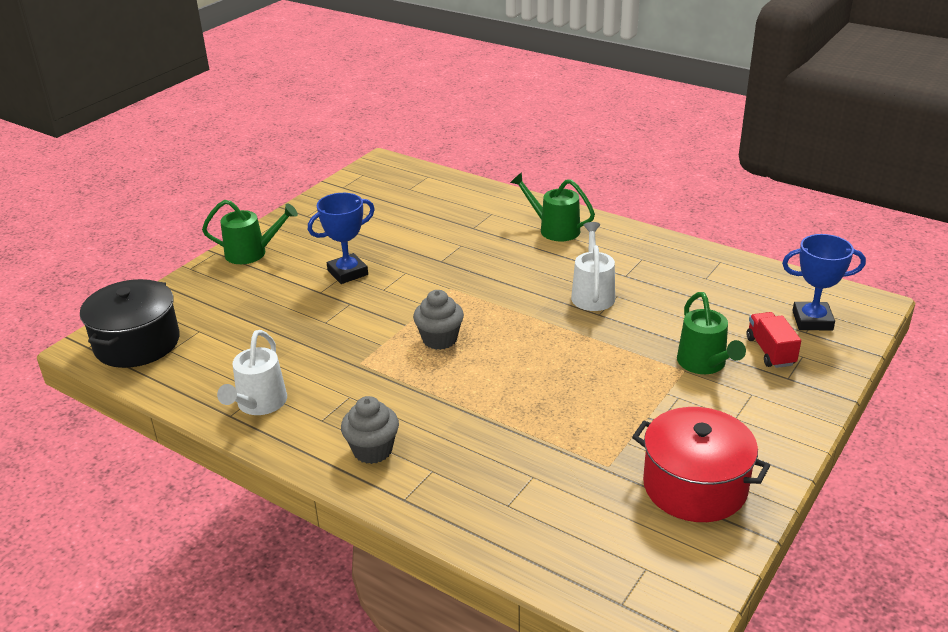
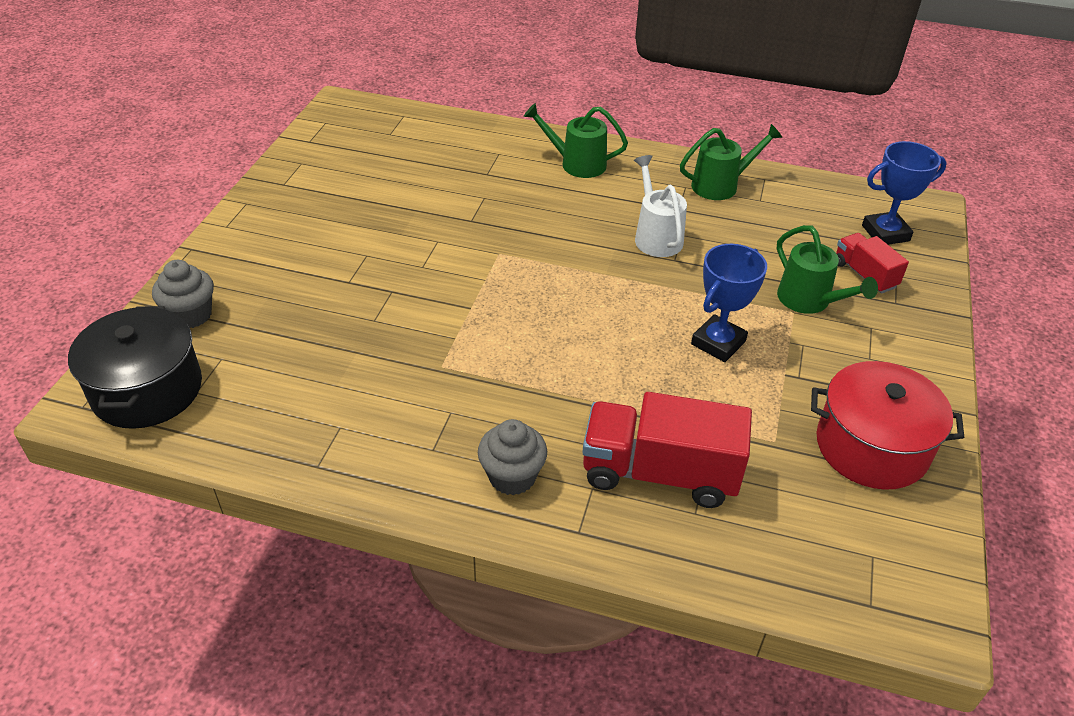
camera: 20 degrees left, 10 degrees up
green watering can [202,200,298,264] -> green watering can moved to [680,124,783,200]
white watering can [217,330,287,415] -> none
blue trophy [308,193,375,284] -> blue trophy moved to [691,244,767,362]
grey cupcake [413,290,464,350] -> grey cupcake moved to [152,260,214,328]
none -> red truck [582,392,752,508]

